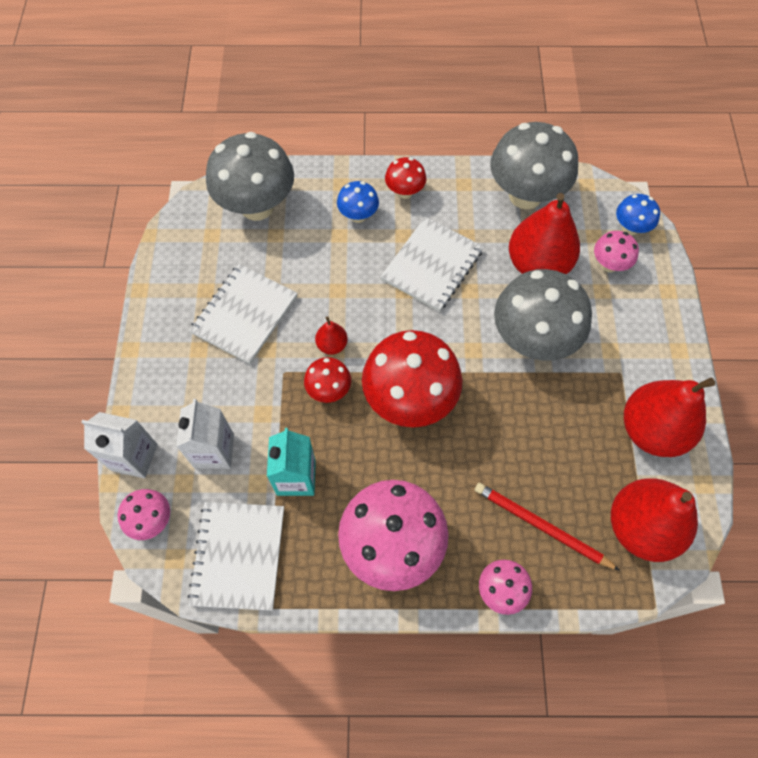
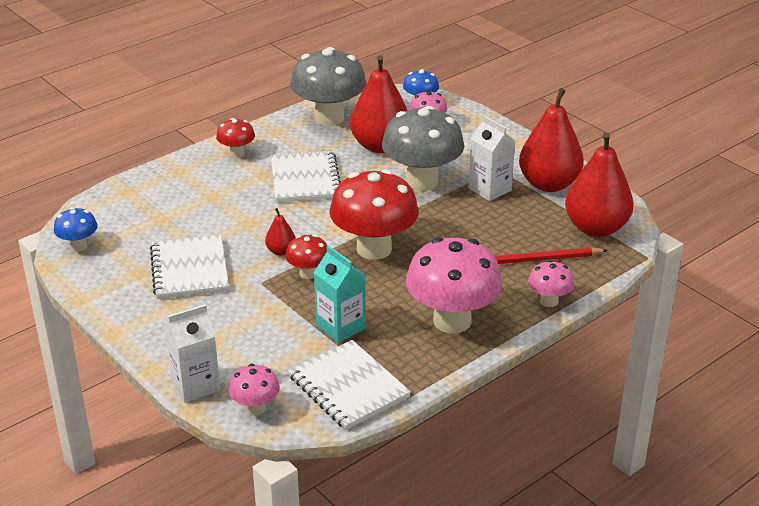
camera: 40 degrees left, 30 degrees down
white carton [176,399,234,469] -> white carton moved to [468,115,516,201]
grey mushroom [206,132,294,221] -> none
blue mushroom [337,181,379,223] -> blue mushroom moved to [54,207,98,251]

